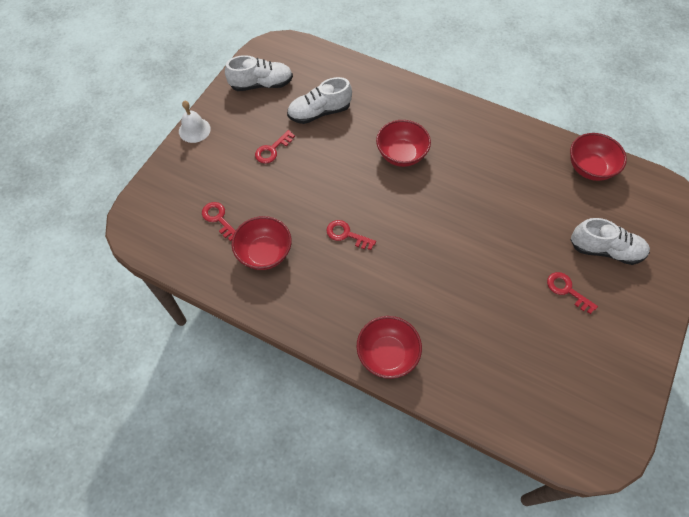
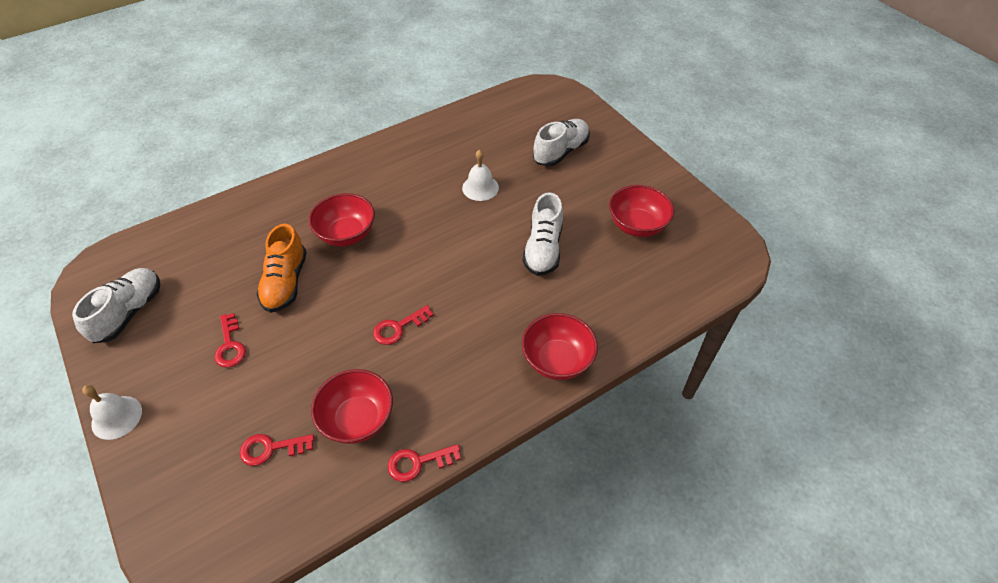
camera: 60 degrees left, 10 degrees down
white shoe [287,77,352,124] -> white shoe moved to [523,192,563,276]
red key [547,272,598,314] -> red key moved to [388,444,461,482]
red bowl [570,133,627,181] -> red bowl moved to [609,185,674,237]
none -> orange shoe [256,224,307,313]
none -> white bell [462,150,499,201]

